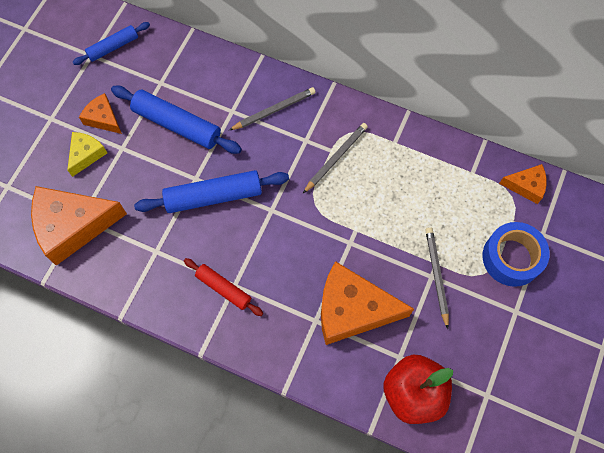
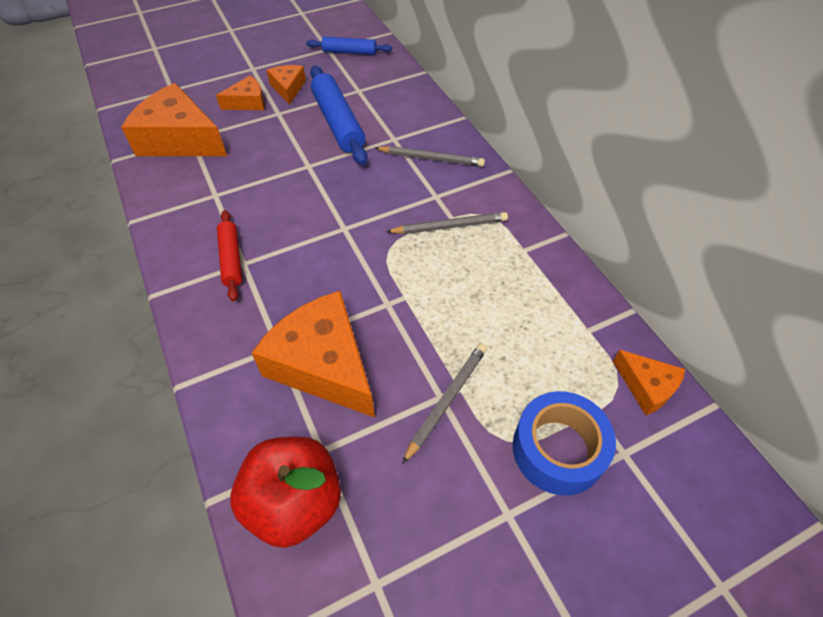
camera: 40 degrees right, 15 degrees down
yellow cheese [67,132,107,177] -> orange cheese [216,76,265,110]
blue rolling pin [134,170,289,213] -> none

